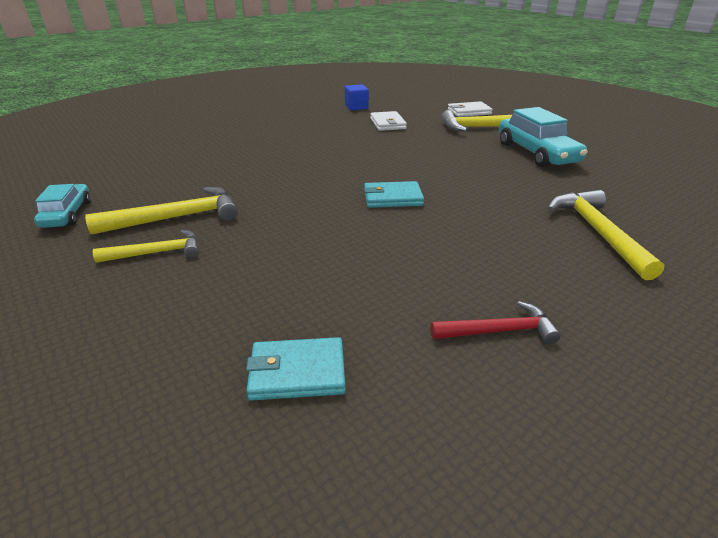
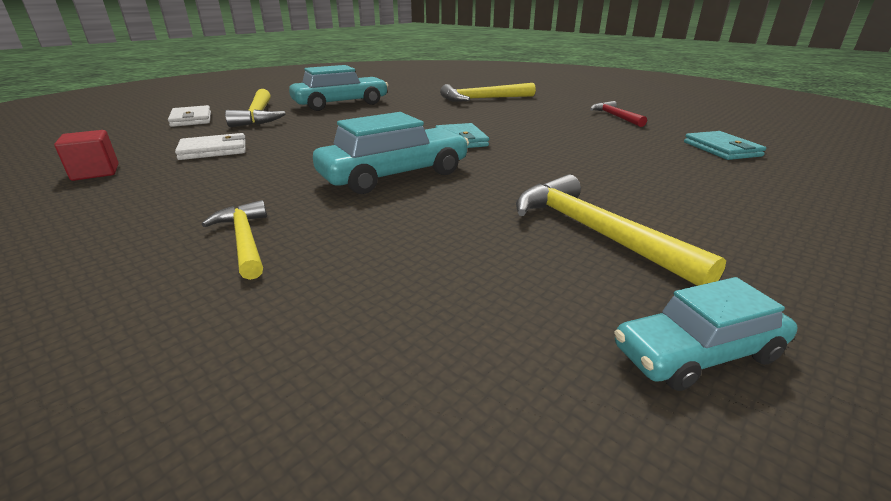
camera: 100 degrees left, 5 degrees down
yellow hammer [93,230,199,263] -> yellow hammer moved to [202,200,267,280]
blue cube [345,84,369,110] -> red cube [54,130,119,181]
none -> turquoise car [313,112,469,194]

